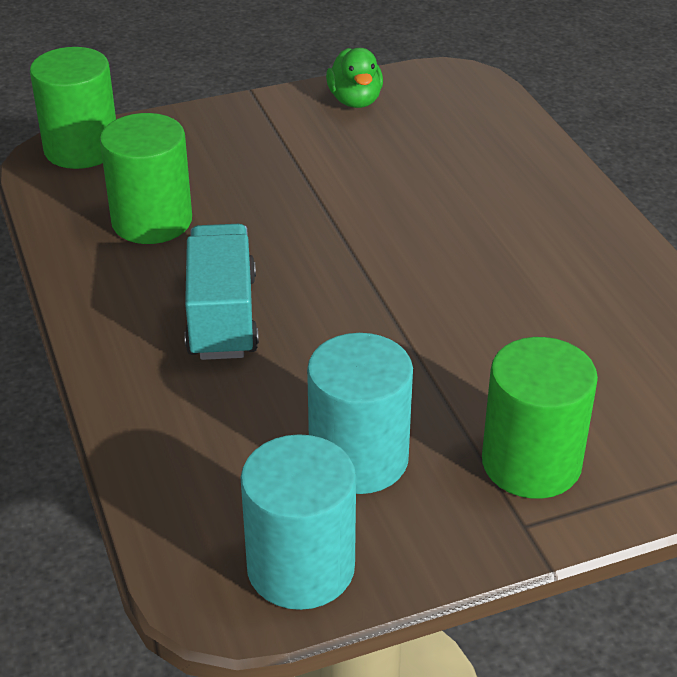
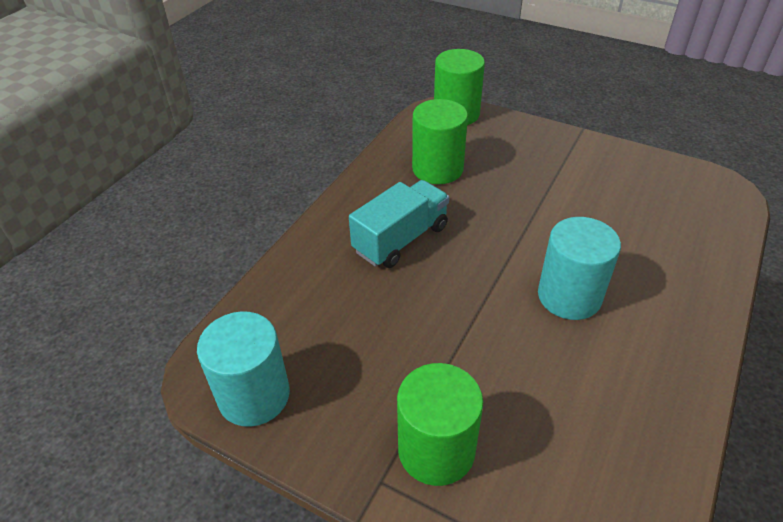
camera: 50 degrees right, 5 degrees up
turquoise cylinder [307,333,413,494] -> turquoise cylinder moved to [538,217,621,320]
green duck [326,48,383,108] -> none

